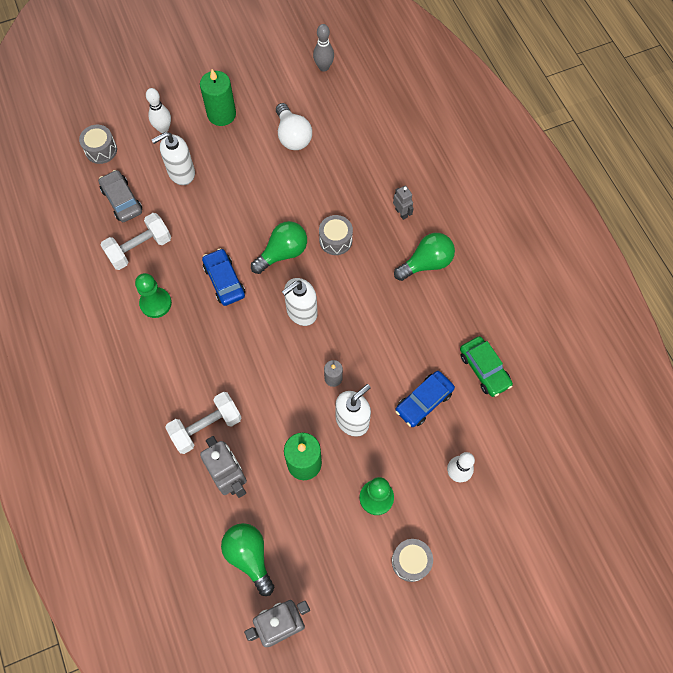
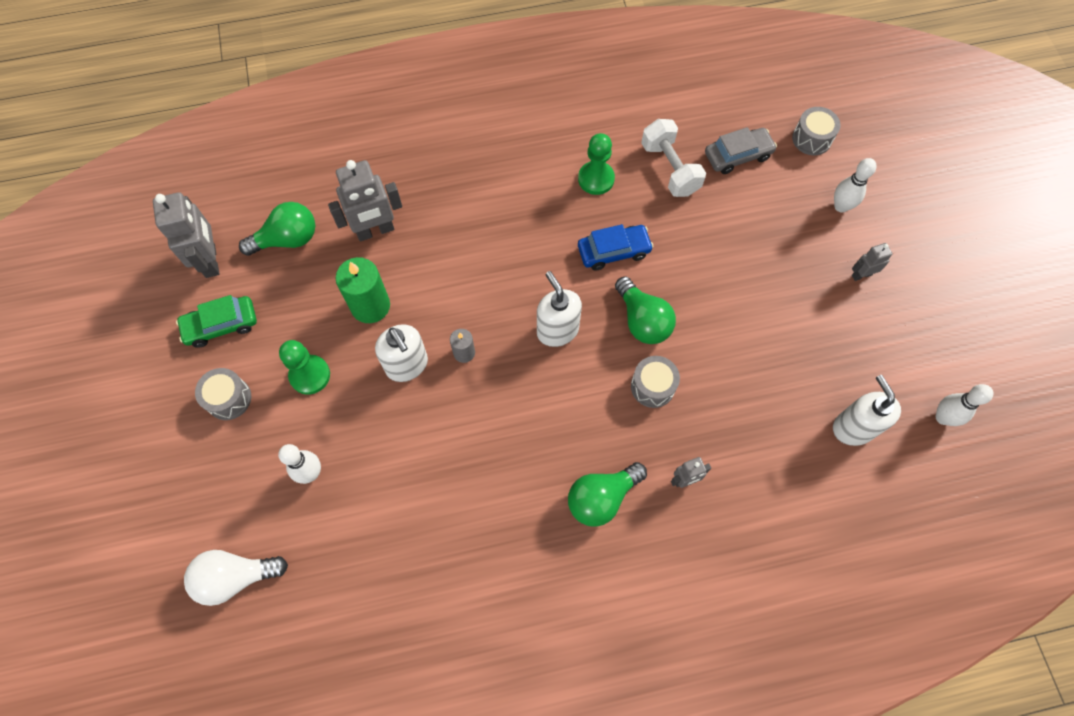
camera: 100 degrees right, 0 degrees up
white soap dispenser [152,132,195,185] -> white soap dispenser moved to [833,375,901,446]
white dumbbell [165,392,241,454] -> none
green candle [200,69,236,126] -> grey robot [852,243,892,281]
white light bulb [276,103,312,150] -> white light bulb moved to [184,550,288,606]
grey bowling pin [313,24,334,72] -> white bowling pin [936,384,993,426]
green light bulb [394,233,455,281] -> green light bulb turned 75 degrees clockwise [568,462,647,527]
blue car [395,371,455,427] -> none
green car [460,336,513,397] -> green car moved to [176,295,257,348]

